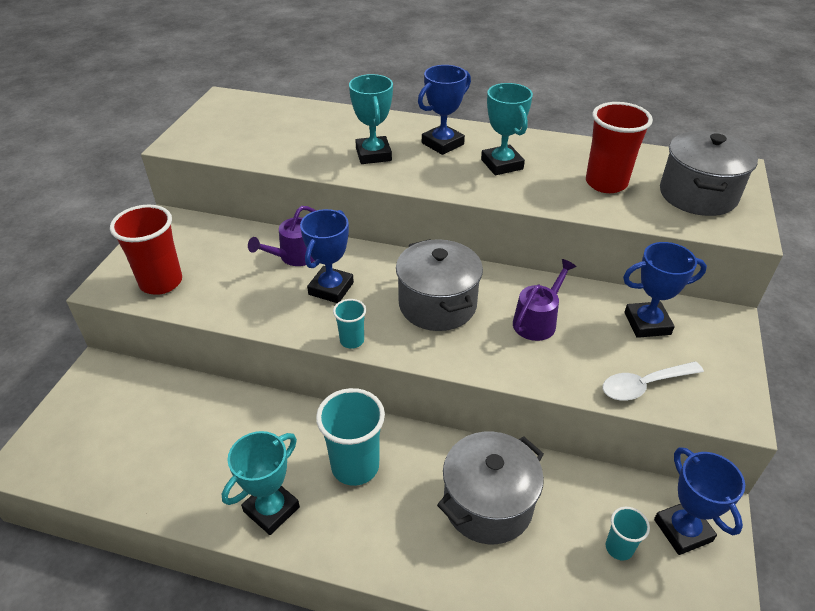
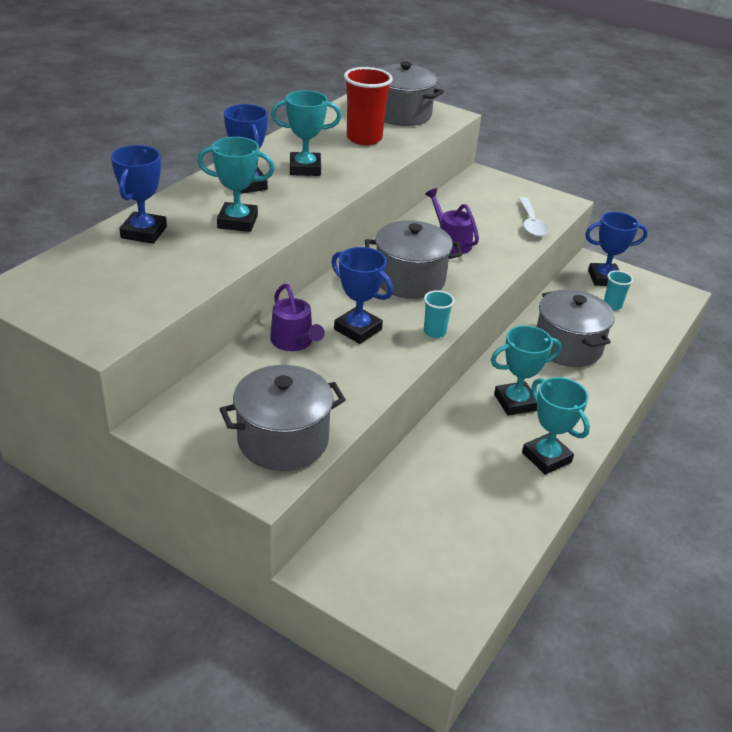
camera: 75 degrees left, 5 degrees down
red cup [110,205,182,295] -> grey pot [220,365,346,471]
turquoise cup [316,388,385,486] -> turquoise trophy [491,325,561,416]
blue trophy [623,242,707,338] -> blue trophy moved to [111,145,167,244]

